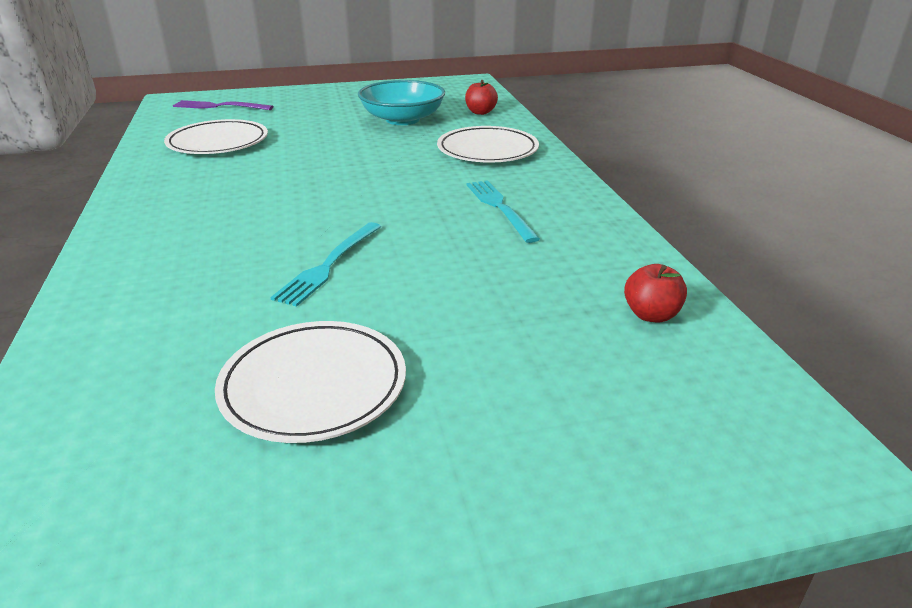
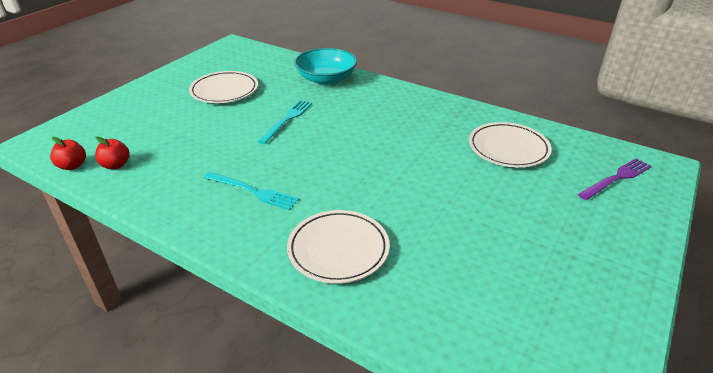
camera: 135 degrees right, 5 degrees up
turquoise fork [271,222,381,307] -> turquoise fork turned 45 degrees clockwise [258,100,312,144]
turquoise bowl [358,80,445,125] -> turquoise bowl moved to [294,48,357,85]
red apple [465,80,498,115] -> red apple moved to [50,137,86,170]

